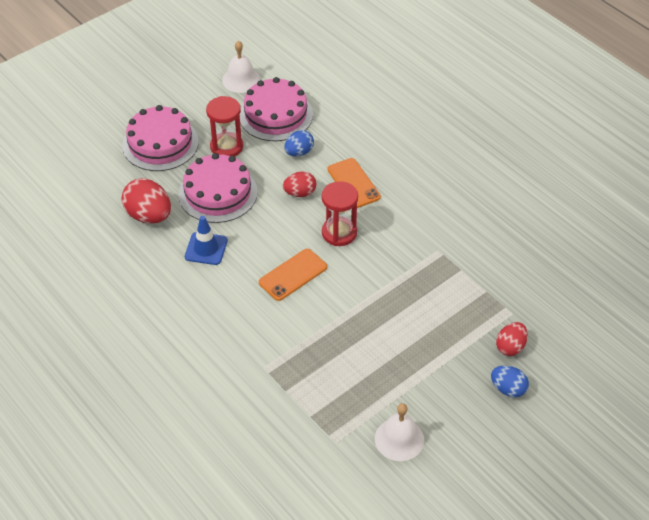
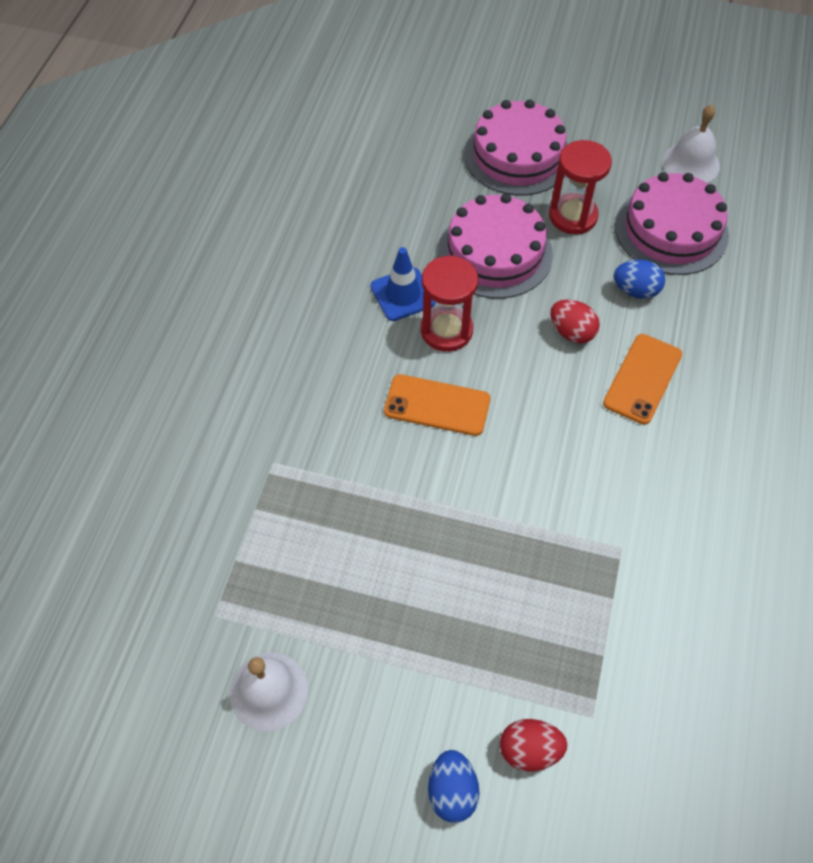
camera: 55 degrees right, 10 degrees up
red egg [122,178,171,224] -> none
red hourglass [322,181,358,246] -> red hourglass moved to [421,255,478,352]

